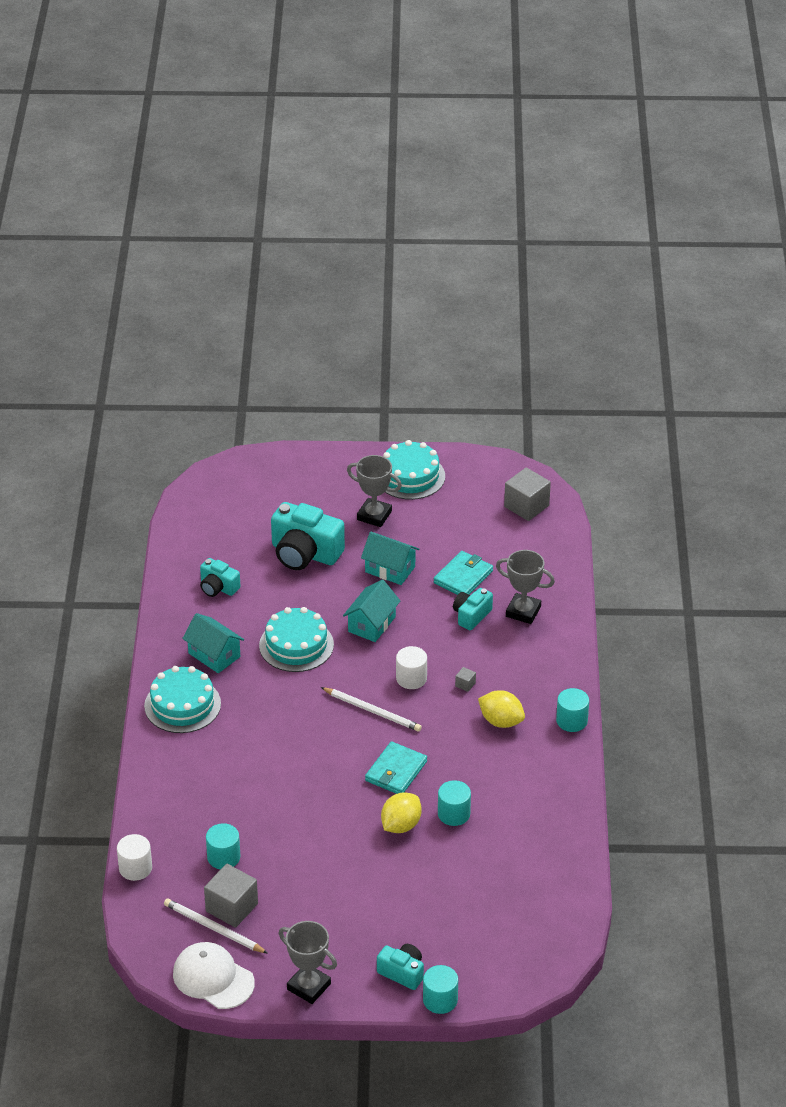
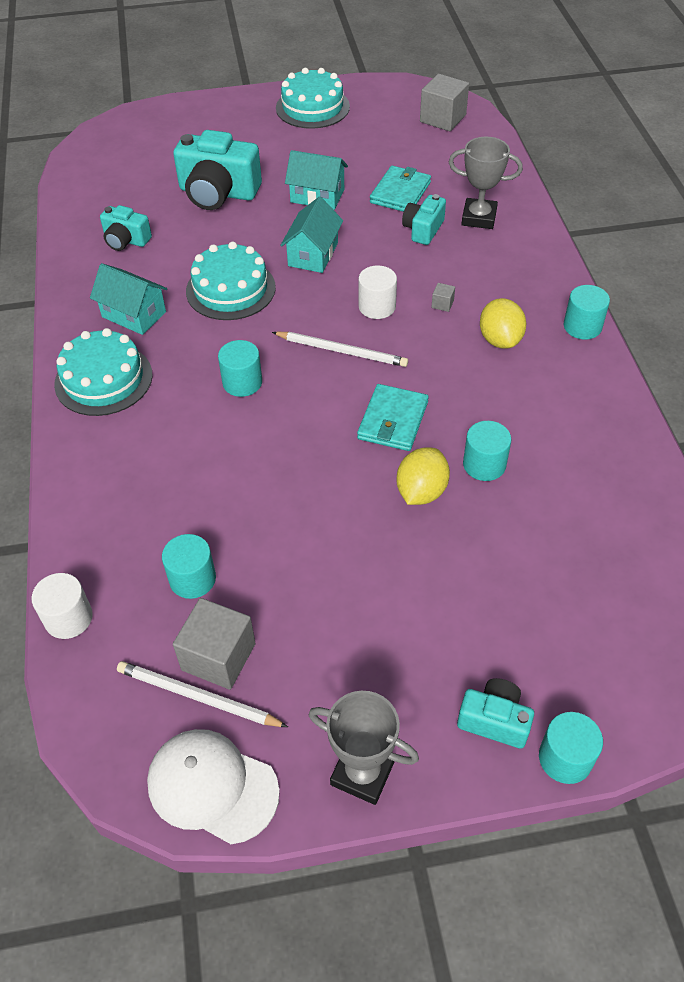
camera: 10 degrees left, 10 degrees up
grey trophy [347,455,402,527] -> none
yellow lemon [478,690,525,728] -> yellow lemon turned 60 degrees clockwise [480,298,526,349]
none -> turquoise cylinder [218,340,262,397]

